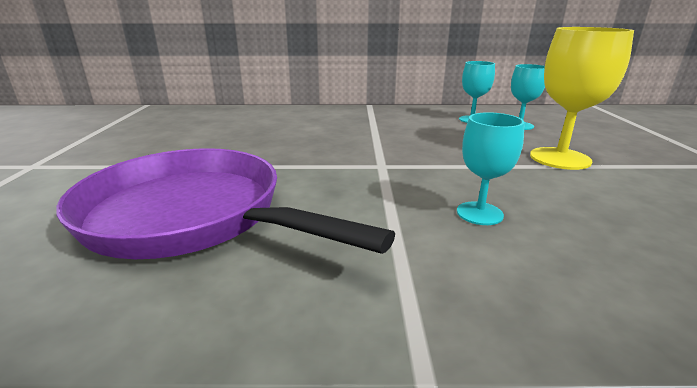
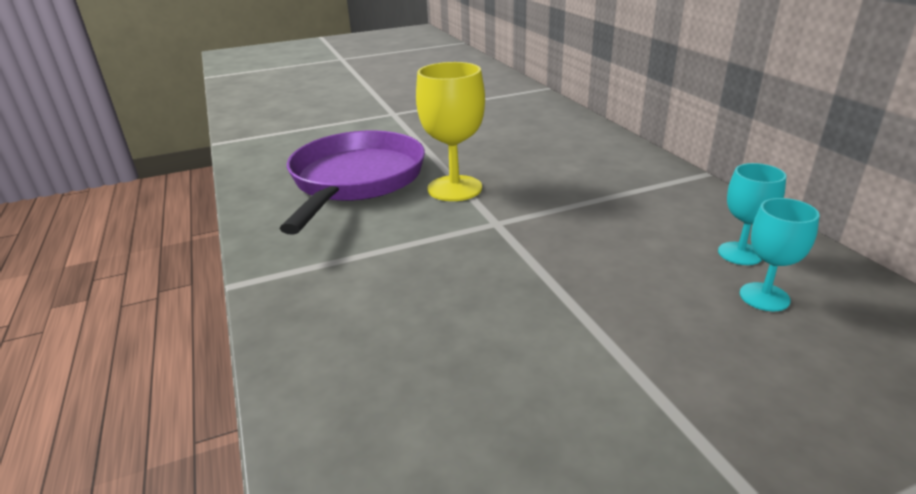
camera: 70 degrees right, 5 degrees up
turquoise goblet [457,112,525,225] -> none
yellow goblet [530,27,634,170] -> yellow goblet moved to [416,62,485,201]

